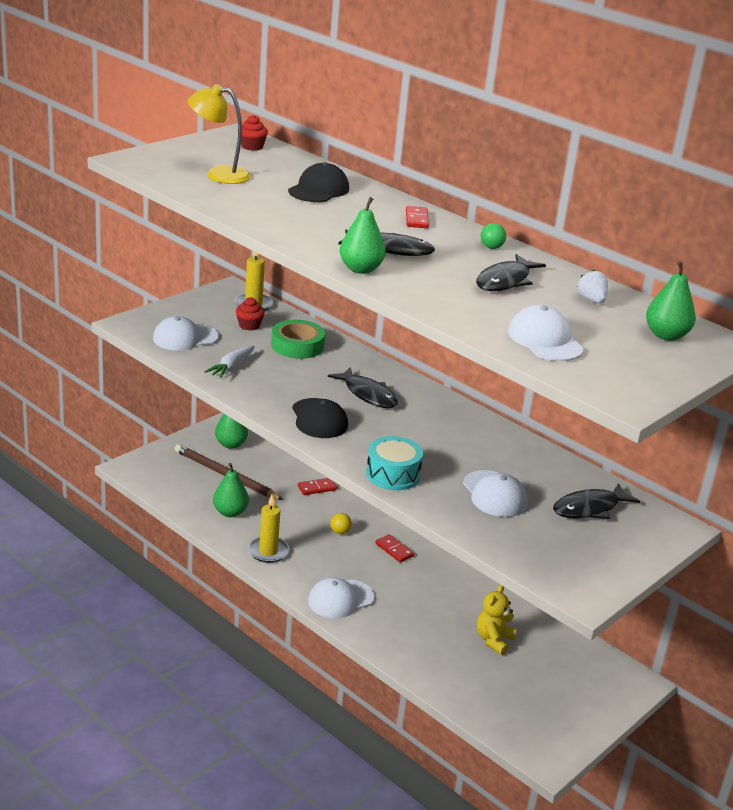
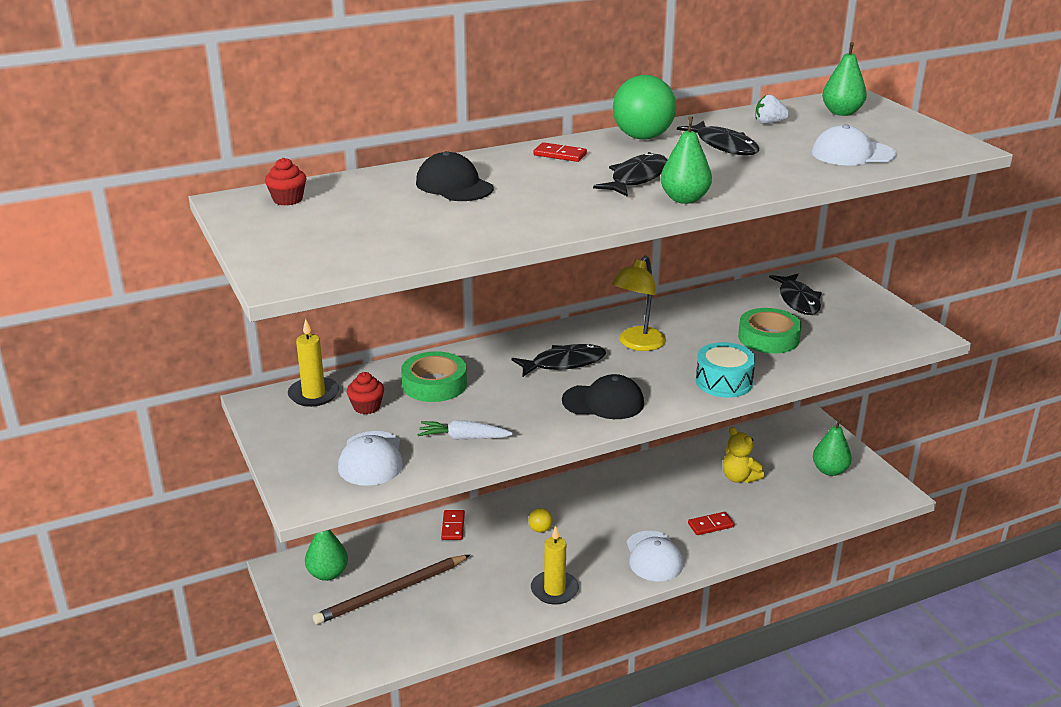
camera: 65 degrees left, 0 degrees up
yellow lamp [188,84,251,184] -> yellow lamp moved to [611,256,666,351]
white carrot [204,346,255,378] -> white carrot turned 135 degrees clockwise [417,420,513,440]
green pear [213,463,249,517] -> green pear moved to [813,419,852,476]
red domino [375,534,414,562] -> red domino moved to [688,512,734,535]
white cap [463,470,528,517] -> green tape [738,308,802,354]
green ball [481,223,506,249] -> green ball [613,75,676,140], size x2.34

